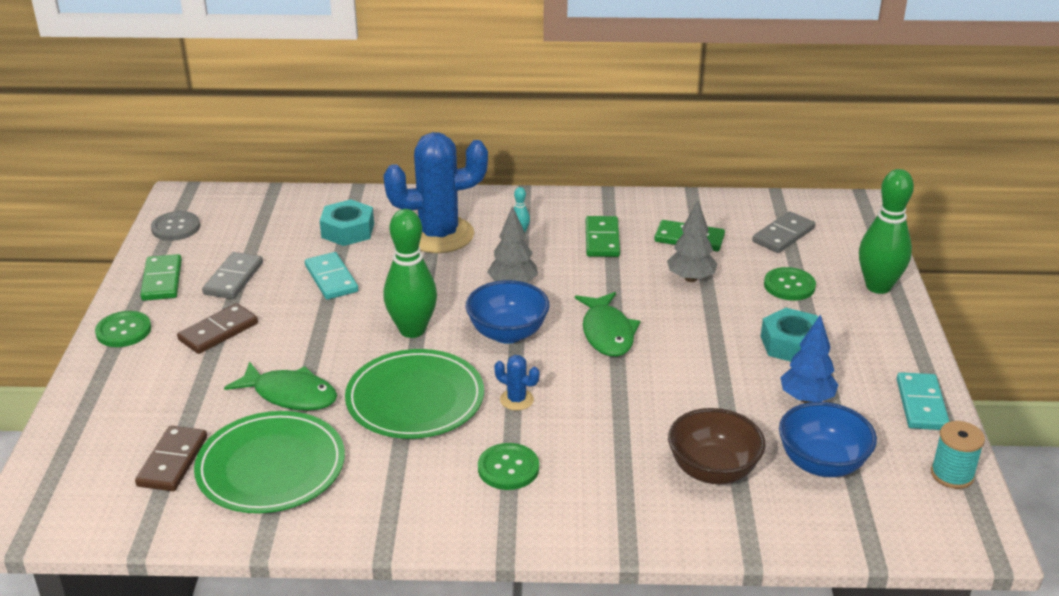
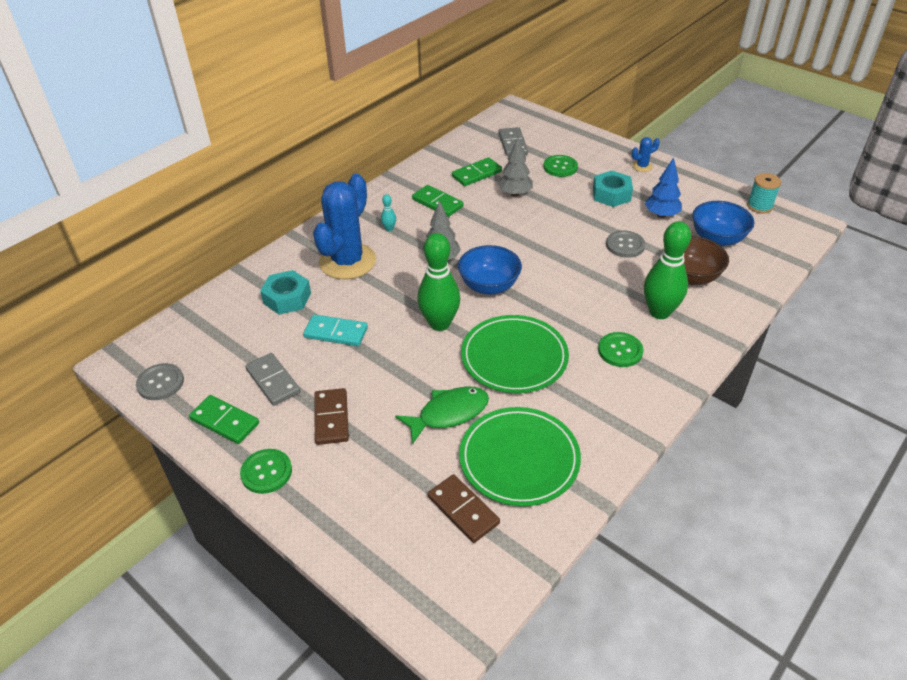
camera: 50 degrees left, 10 degrees up
blue cactus [494,355,540,411] -> blue cactus moved to [632,137,660,172]
green fish [575,292,640,357] -> none
green bowling pin [859,169,914,294] -> green bowling pin moved to [644,221,691,319]
turquoise domino [897,372,950,430] -> none
none -> grey button [606,230,645,258]

